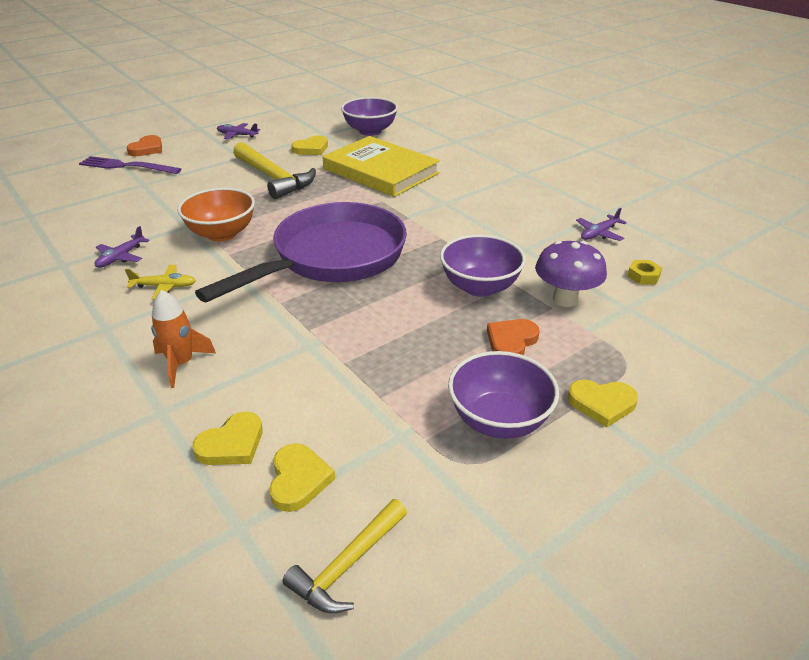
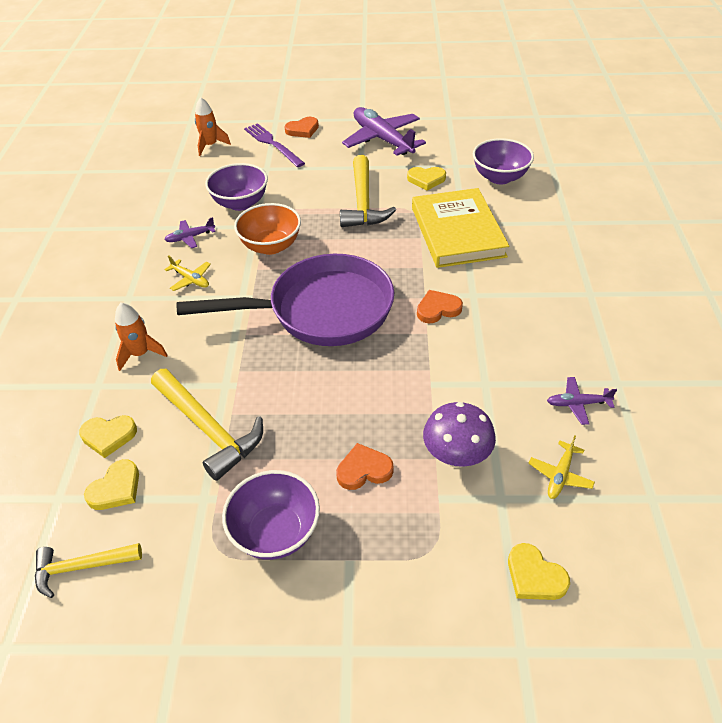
camera: 40 degrees right, 10 degrees up
purple plane [217,123,260,140] -> purple plane [342,107,426,156], size x2.19
purple bowl [440,234,526,297] -> purple bowl moved to [205,163,268,211]
yellow heart [567,380,638,428] -> yellow heart moved to [508,543,570,600]
yellow nut [627,260,662,284] -> yellow plane [528,435,595,499]
none -> yellow hammer [151,369,263,481]
none -> orange rocket [195,97,231,156]
none -> orange heart [417,290,463,324]

